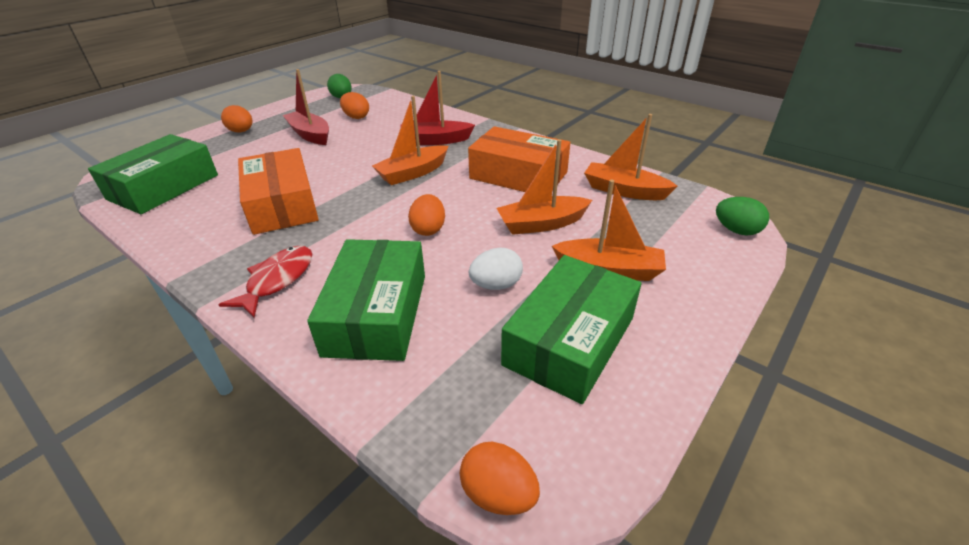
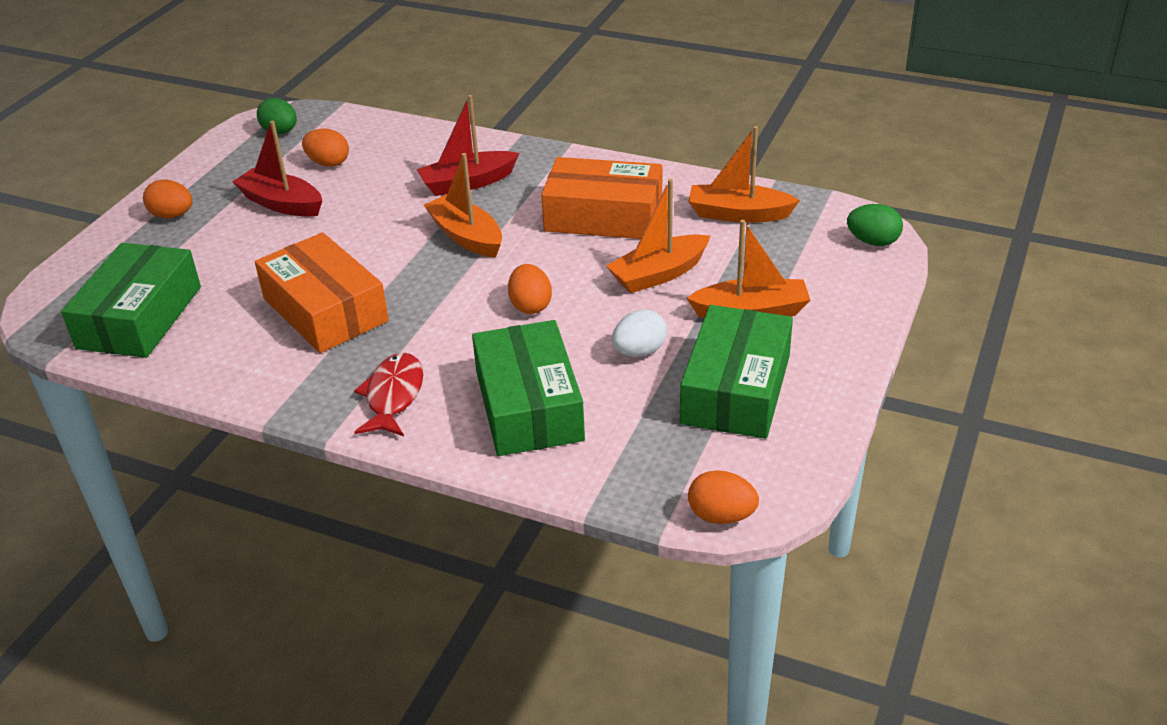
camera: 15 degrees left, 0 degrees up
orange boat [372,96,448,185] -> orange boat turned 105 degrees clockwise [424,153,502,258]

